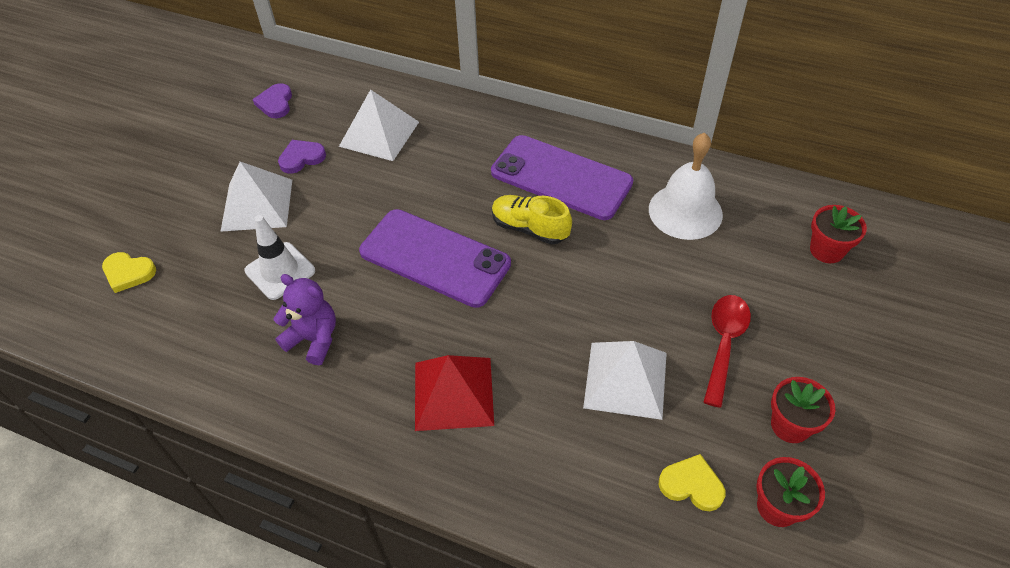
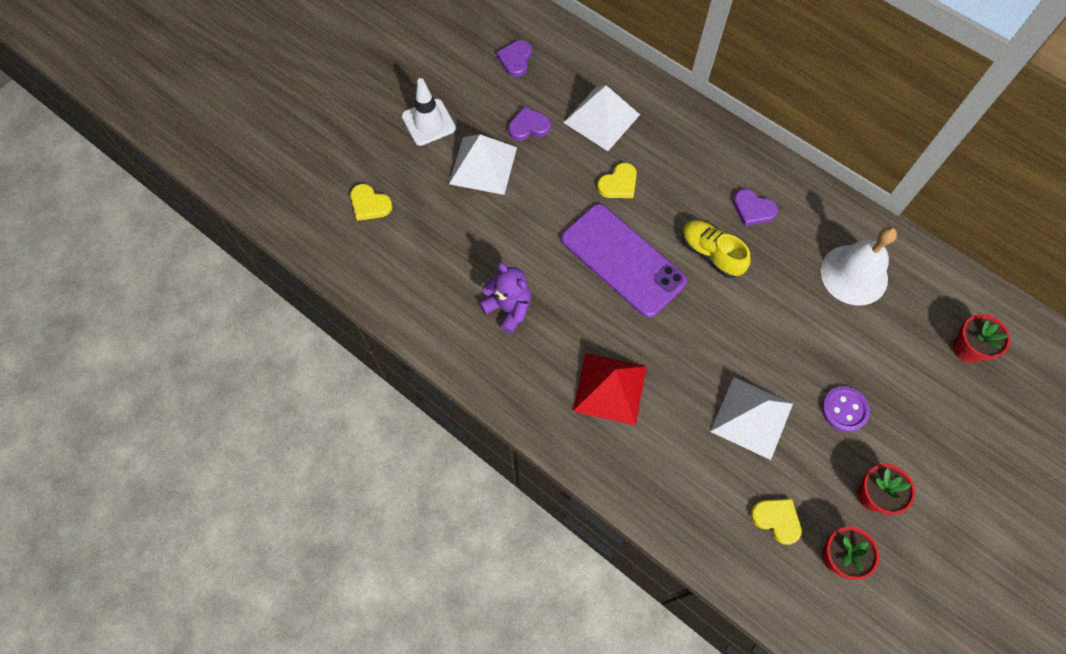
camera: 15 degrees right, 15 degrees up
white traffic cone [245,215,315,300] -> white traffic cone moved to [402,78,456,146]
purple phone [491,135,633,220] -> purple heart [733,189,778,226]
red spoon [703,295,751,408] -> purple button [822,386,870,432]
none -> yellow heart [597,163,637,198]

